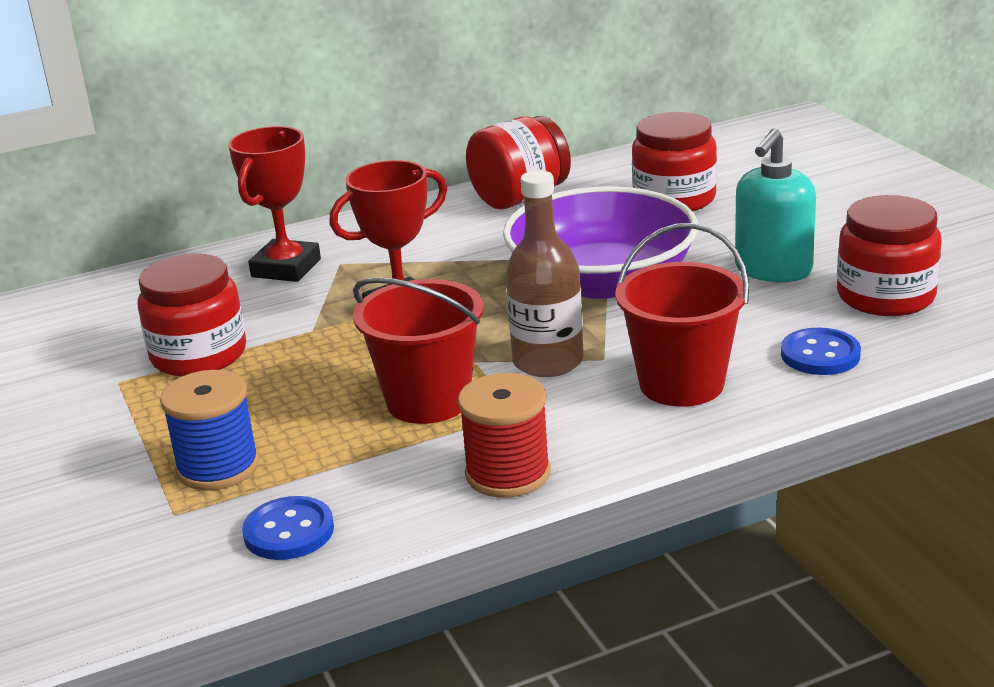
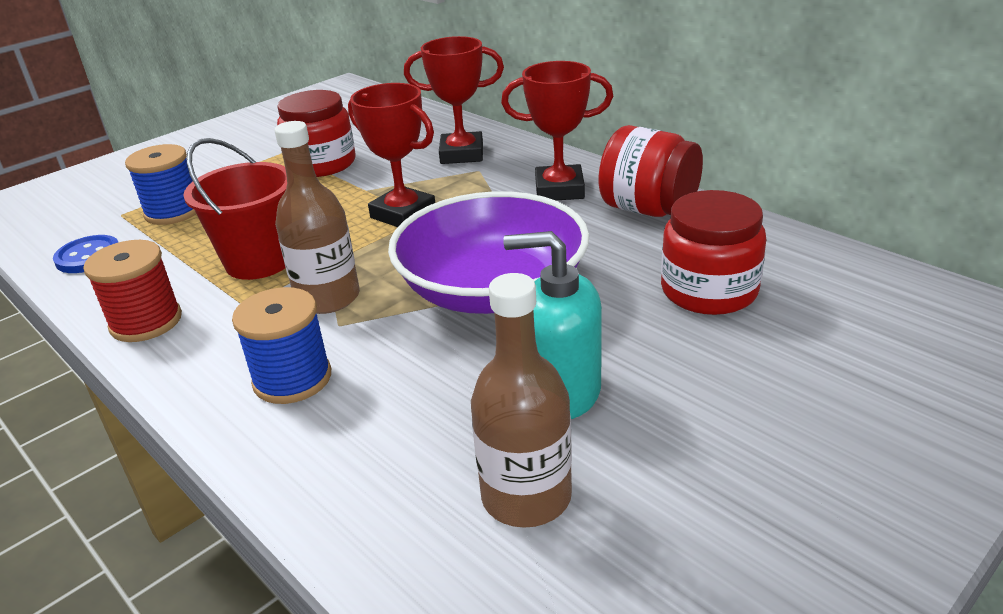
camera: 70 degrees right, 5 degrees up
red bucket [615,223,749,407] -> blue spool [232,287,331,404]
blue button [781,328,861,375] -> none
red jar [837,195,941,316] -> brown bottle [471,273,572,528]
none -> red trophy [501,61,613,200]

